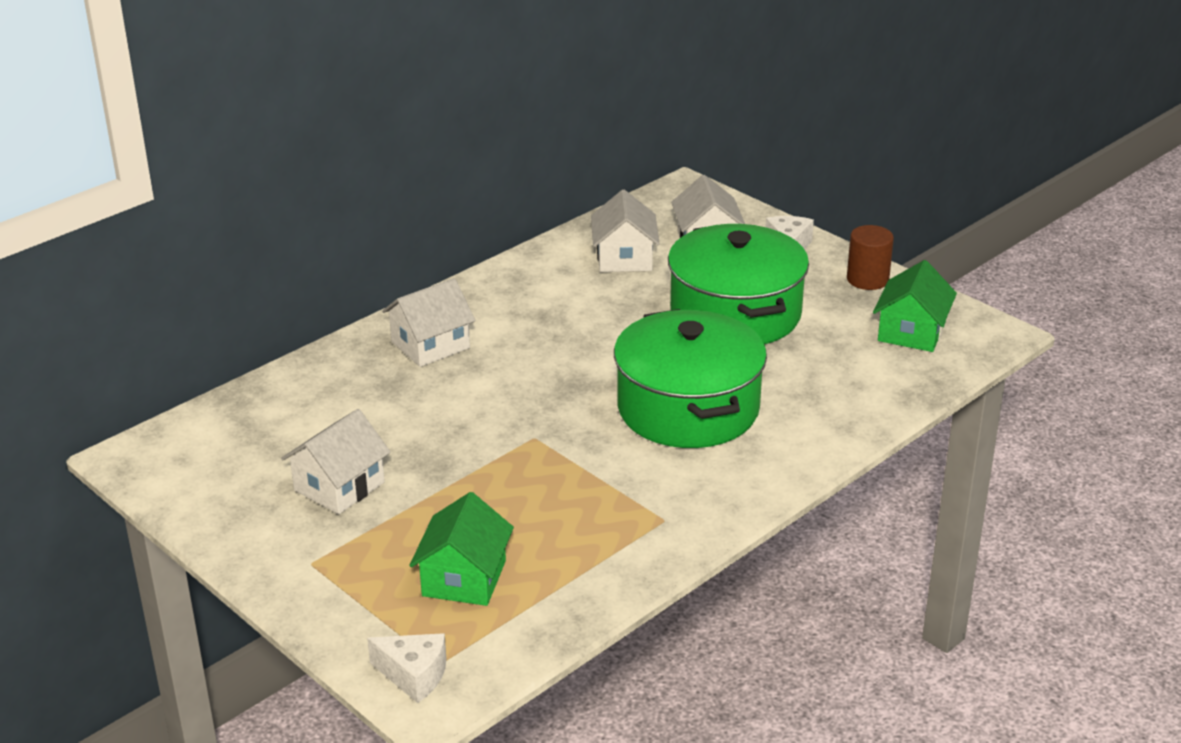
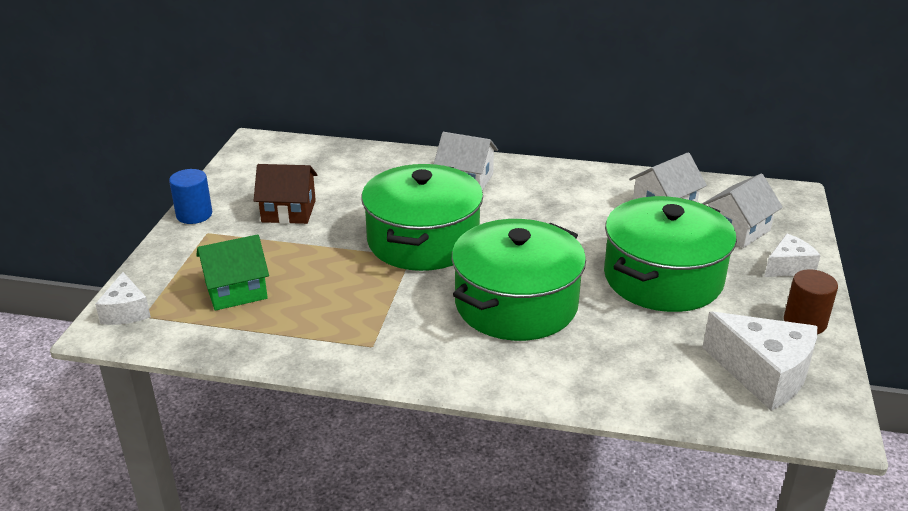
camera: 55 degrees right, 0 degrees up
white house [281,409,390,514] -> brown house [254,164,317,224]
green house [873,260,957,352] -> white cheese [702,311,817,411]
none -> blue cylinder [169,169,212,224]
none -> green pot [361,164,483,271]

